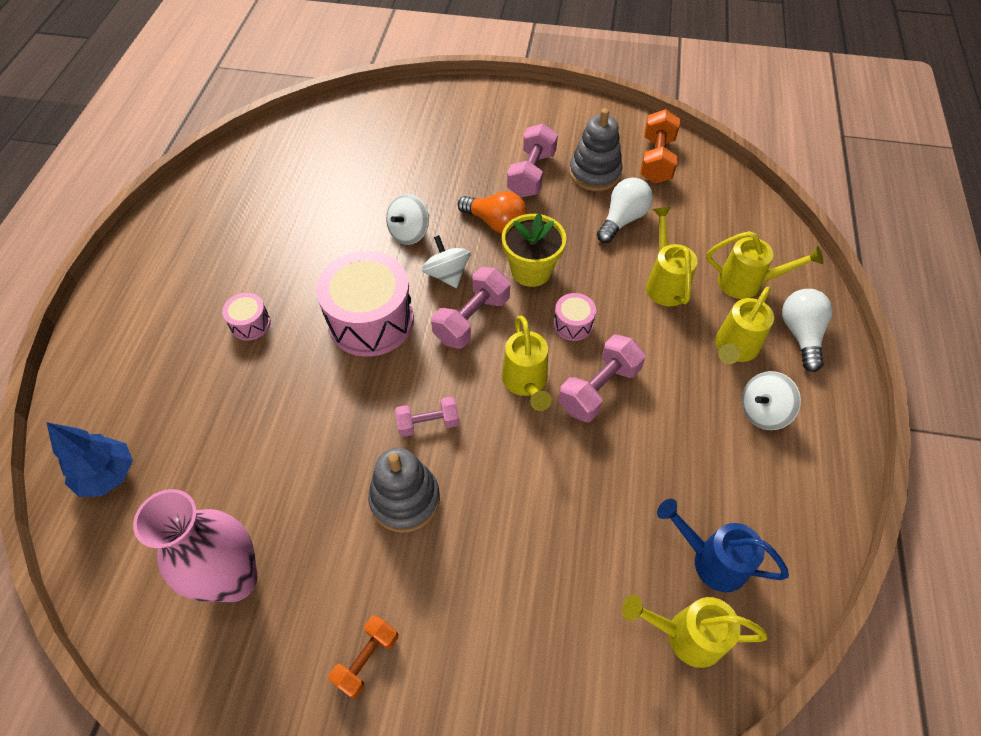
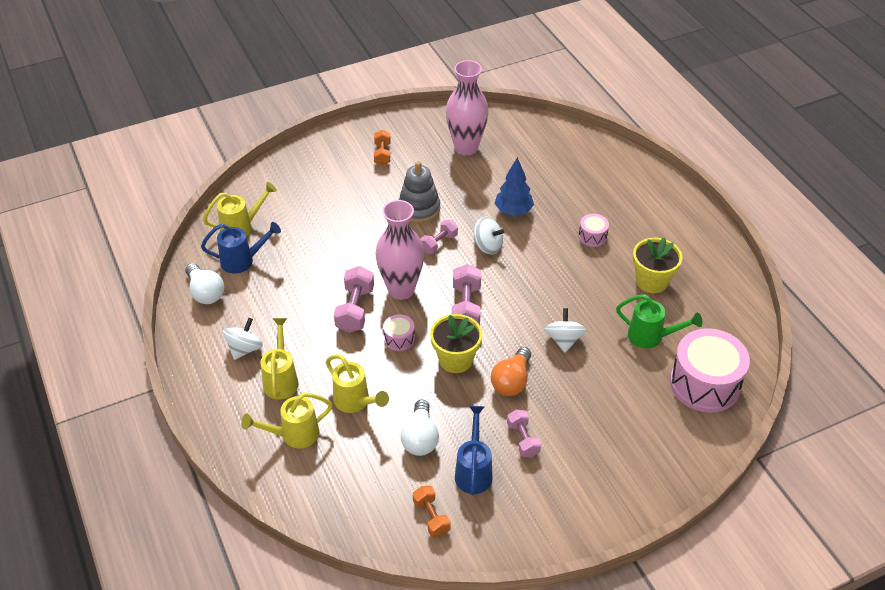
camera: 145 degrees right, 10 degrees down
blue tree [46,422,133,497] -> blue tree moved to [495,157,534,216]
pink drum [316,251,414,357] -> pink drum moved to [670,328,750,413]
white spinning top [422,235,470,288] -> white spinning top moved to [474,217,504,255]
orange light bulb [458,191,527,234] -> orange light bulb turned 60 degrees counterclockwise [491,347,531,396]
yellow watering can [502,316,552,411] -> pink vase [376,200,424,300]
pink dumbbell [507,124,558,198] -> pink dumbbell [507,409,541,457], size x0.65
grey stacking toy [569,108,622,191] -> blue watering can [455,406,493,495]
orange dumbbell [640,109,680,183] -> orange dumbbell [413,486,451,537], size x0.65
white light bulb [782,289,833,372] -> white light bulb moved to [185,263,224,304]
none -> green watering can [616,294,703,348]
none -> yellow flower pot [633,237,683,293]

